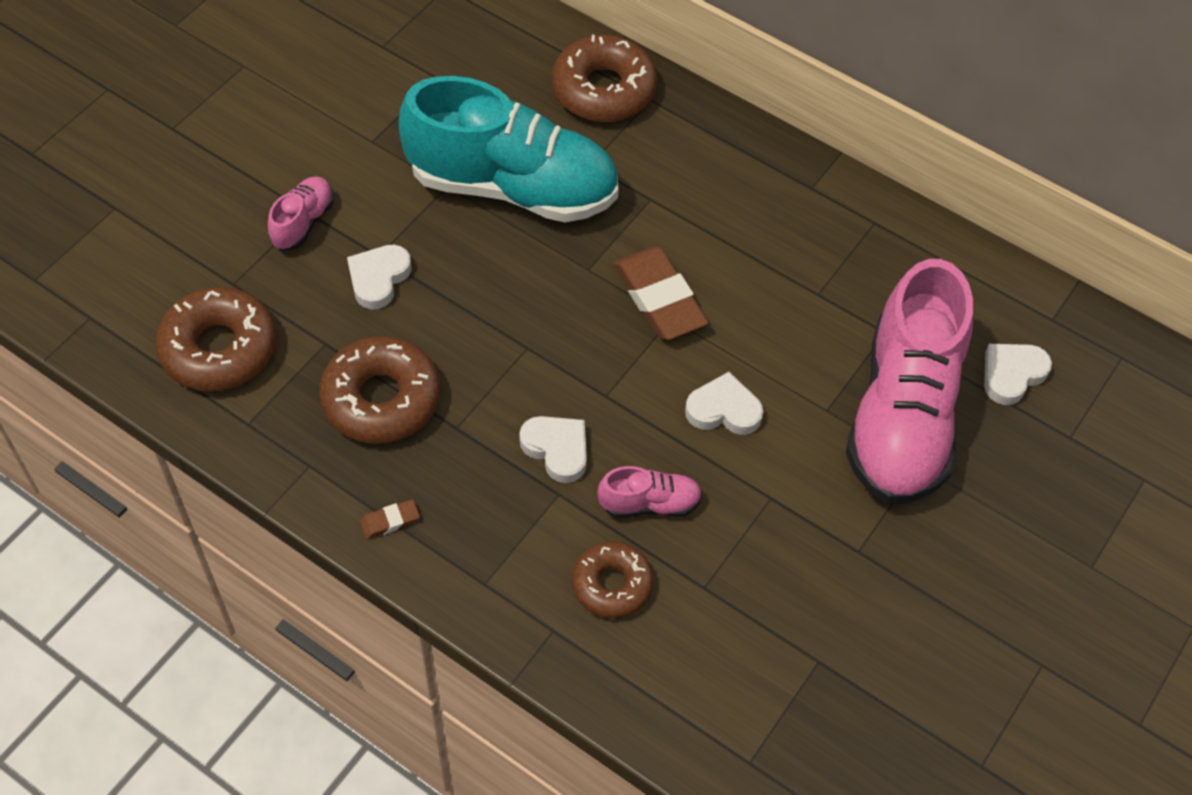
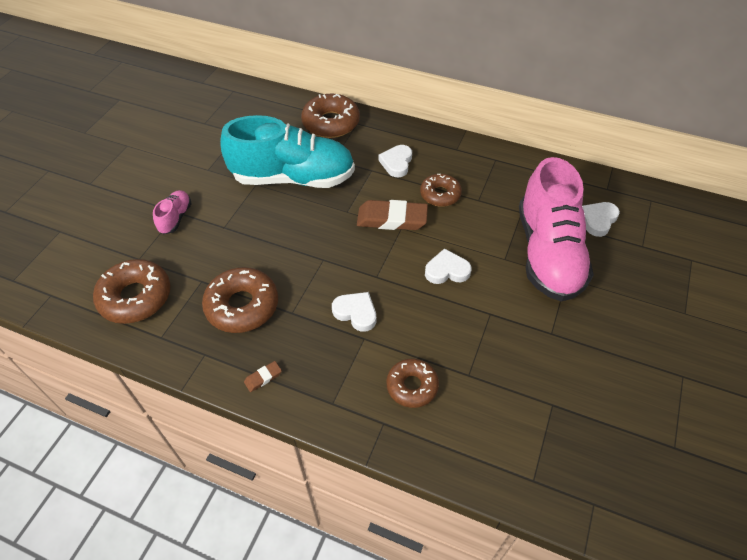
camera: 10 degrees left, 5 degrees down
white heart [347,245,412,310] -> white heart moved to [378,145,412,177]
pink shoe [598,466,702,518] -> none
brown eraser [614,247,709,340] -> brown eraser turned 45 degrees counterclockwise [357,200,428,230]
none -> brown donut [420,174,462,207]

